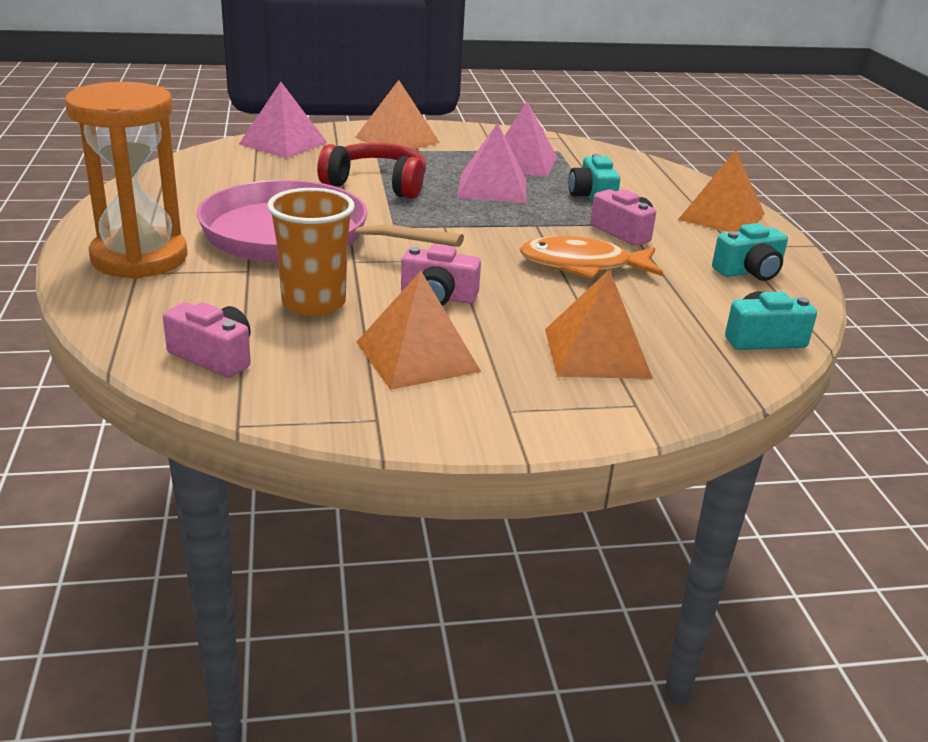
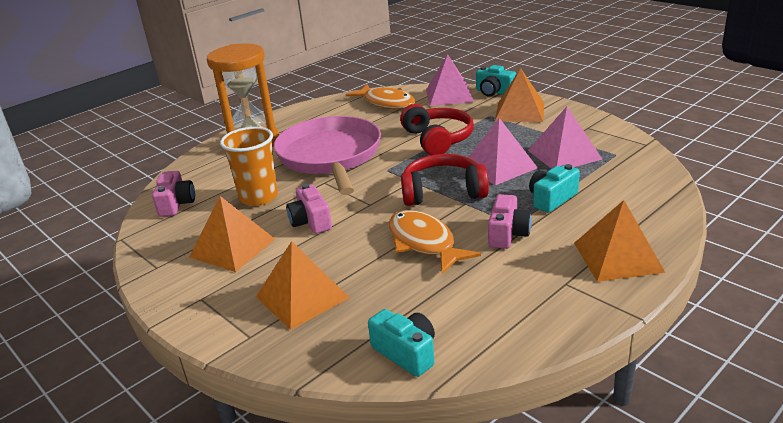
camera: 60 degrees right, 0 degrees up
turquoise camera [712,223,788,281] -> turquoise camera moved to [476,65,516,96]
none -> orange fish [345,84,415,109]
none -> red headphones [401,154,489,206]

